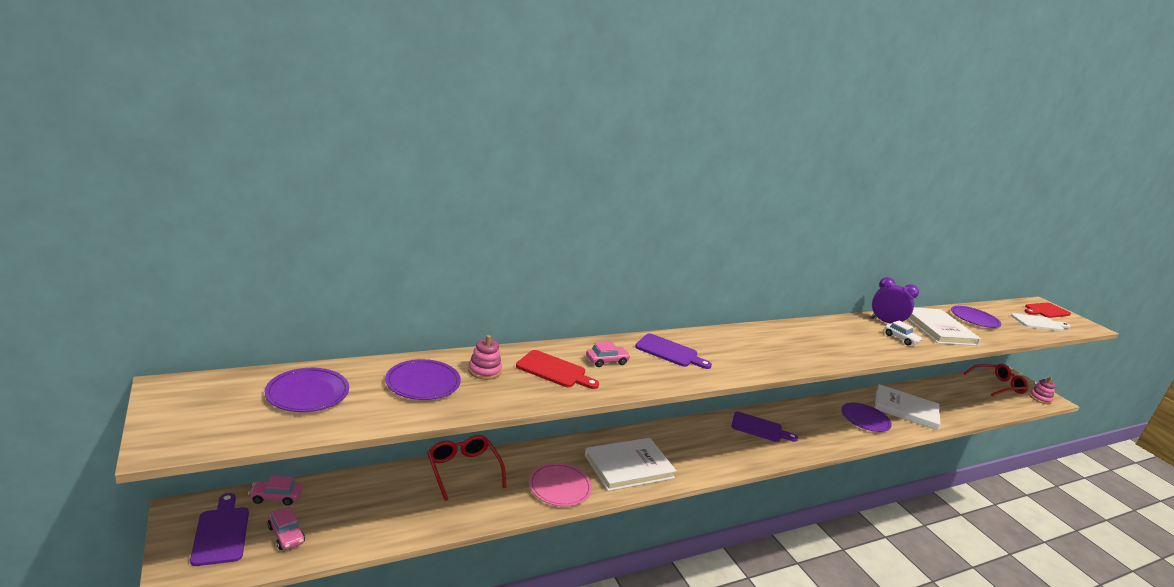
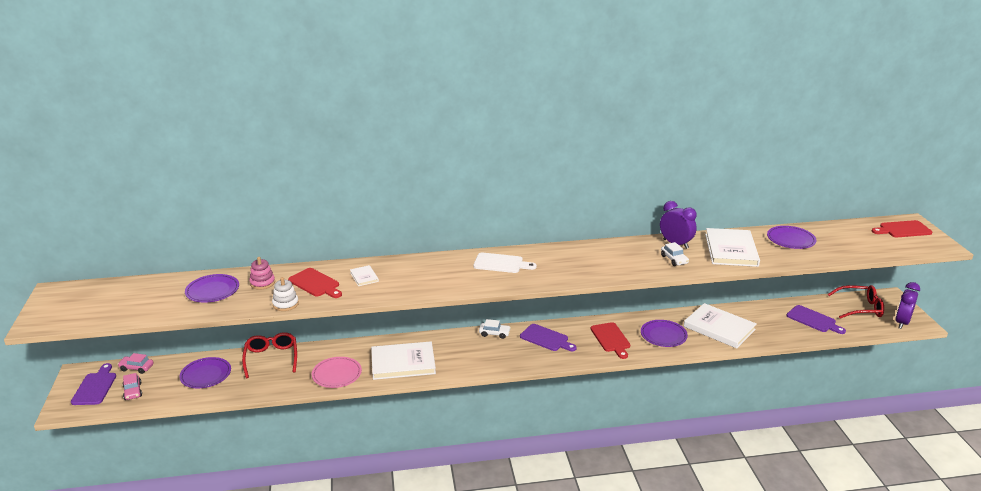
camera: 20 degrees right, 5 degrees up
purple plate [265,368,349,412] -> purple plate moved to [179,357,231,388]
pink car [586,342,631,367] -> white book [350,265,379,286]
purple cutting board [635,333,712,369] -> purple cutting board moved to [786,305,846,334]
white cutting board [1011,313,1070,331] -> white cutting board moved to [473,253,537,273]
pink stacking toy [1029,377,1056,404] -> purple clock [895,282,920,329]
none -> white stacking toy [272,277,299,311]
none -> white car [479,319,511,339]
none -> red cutting board [591,322,630,359]

